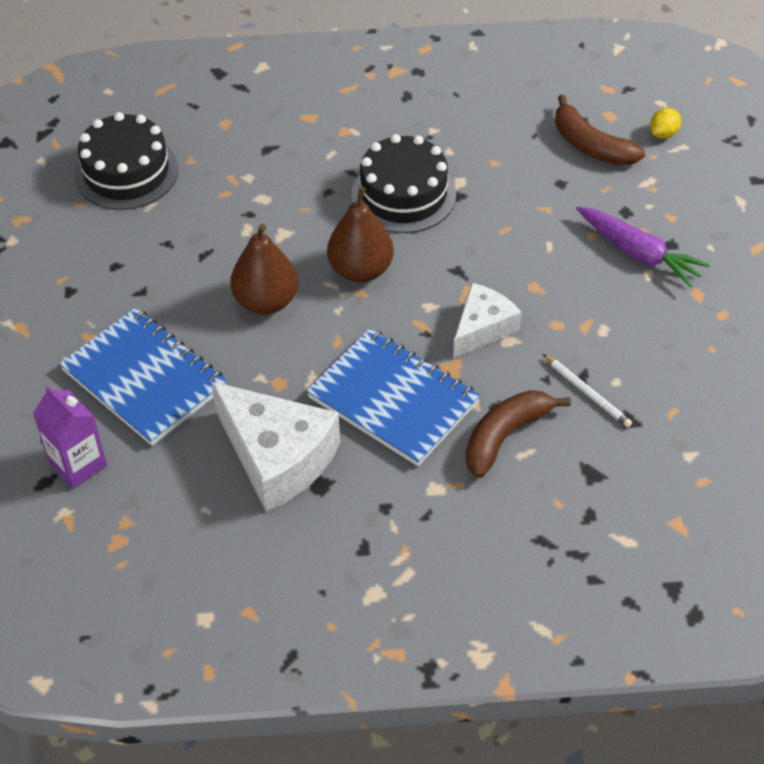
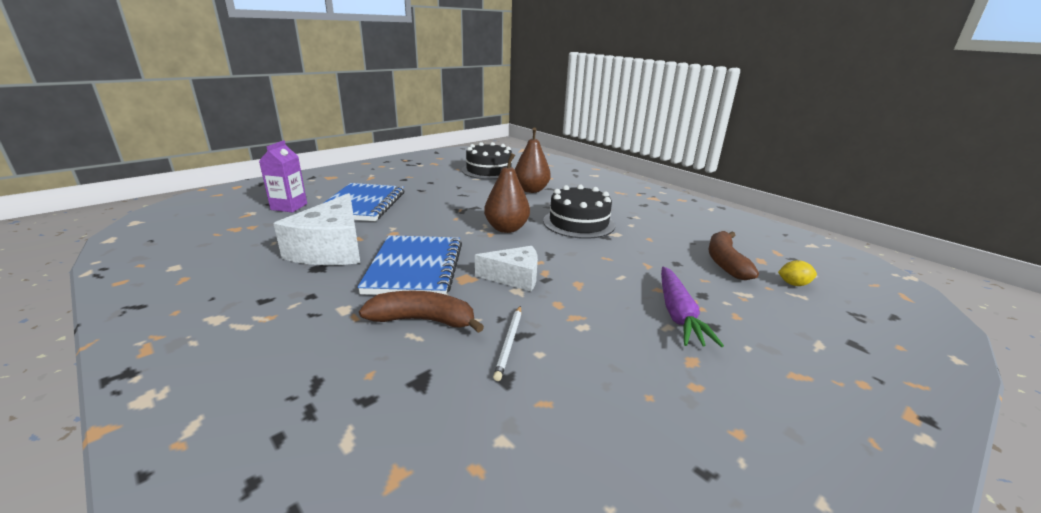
camera: 50 degrees right, 25 degrees down
brown pear [230,224,298,315] -> brown pear moved to [515,128,551,193]

